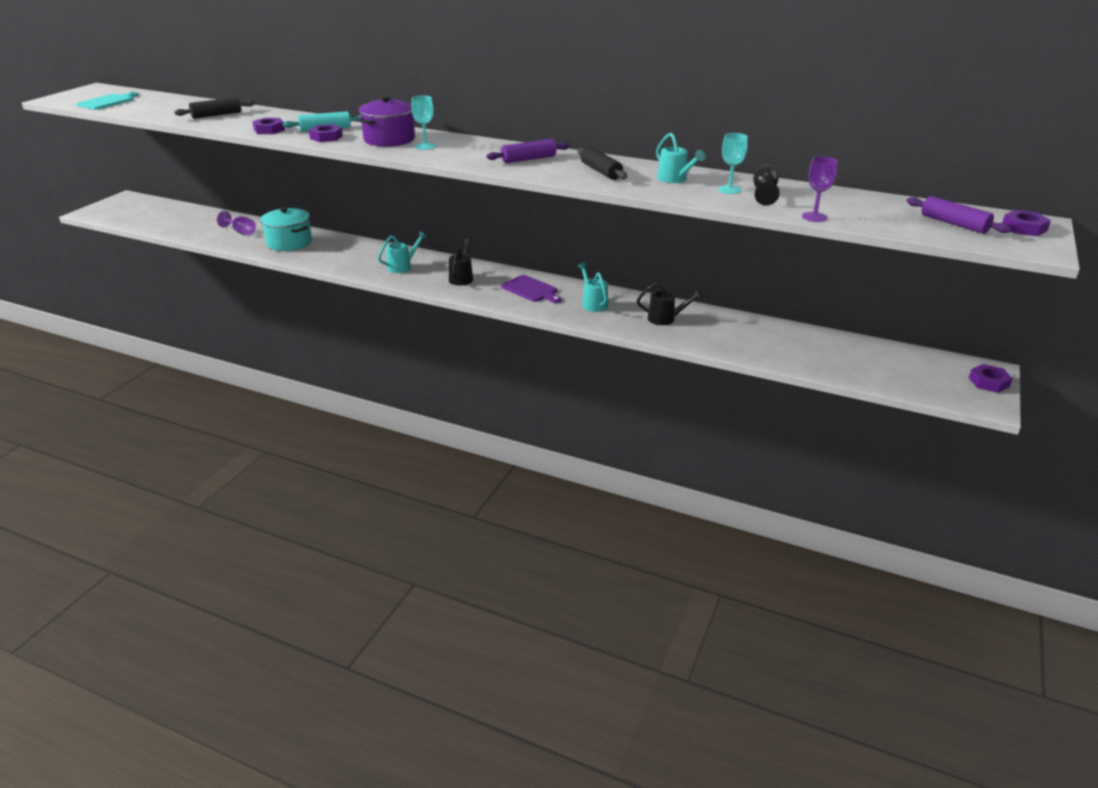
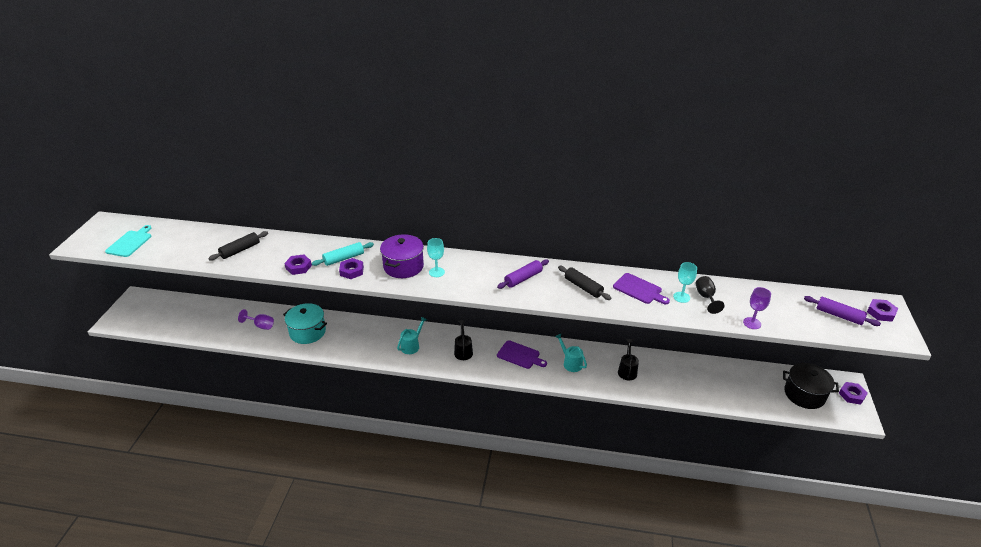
camera: 15 degrees left, 5 degrees up
black watering can [637,282,703,325] -> black watering can turned 75 degrees counterclockwise [618,339,639,380]
turquoise watering can [656,133,706,183] -> purple cutting board [613,273,670,304]
none -> black pot [783,363,839,409]

